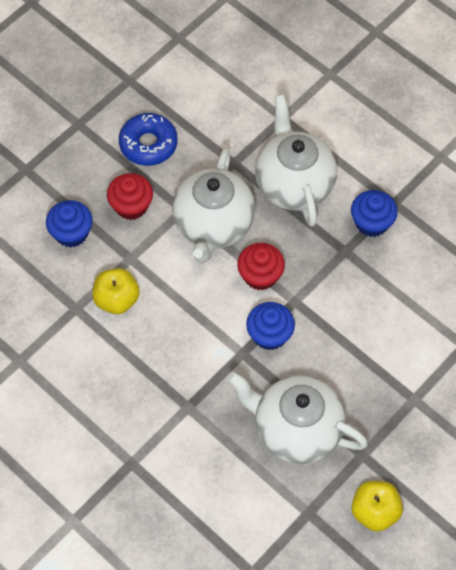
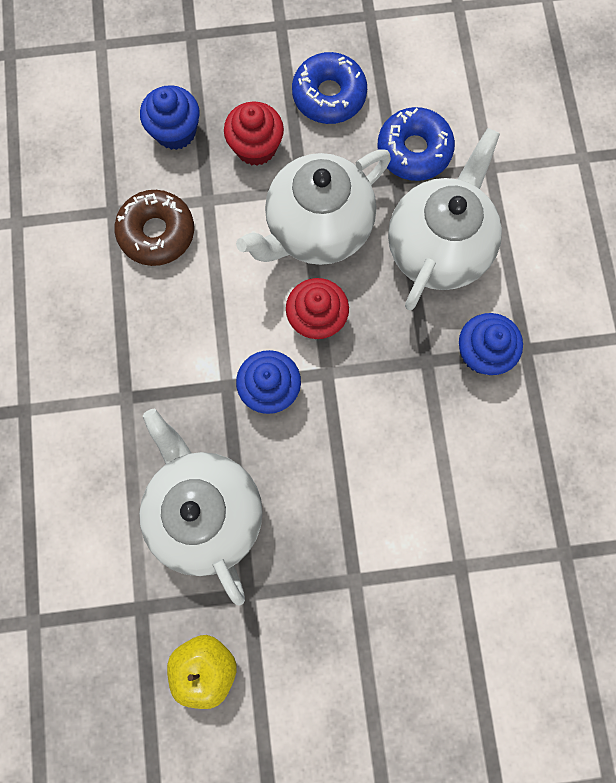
camera: 40 degrees right, 15 degrees up
yellow apple [92,268,140,314] -> brown donut [115,190,194,266]
none -> blue donut [377,107,455,181]

